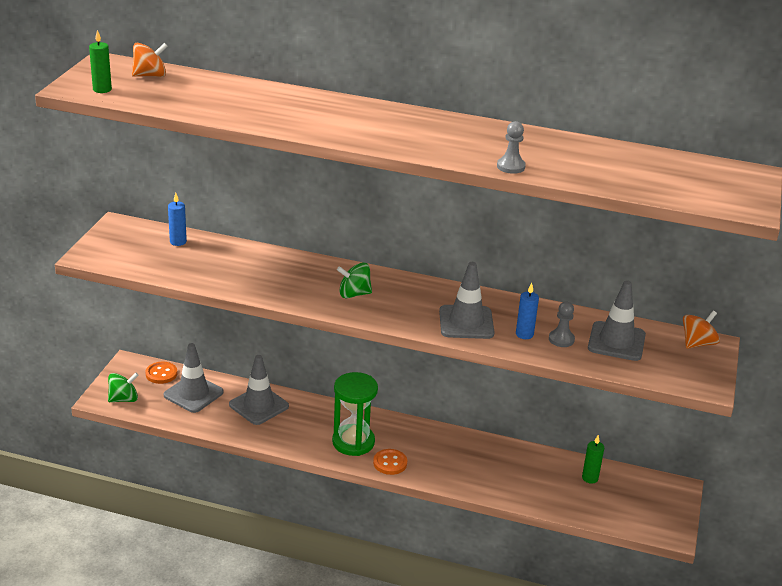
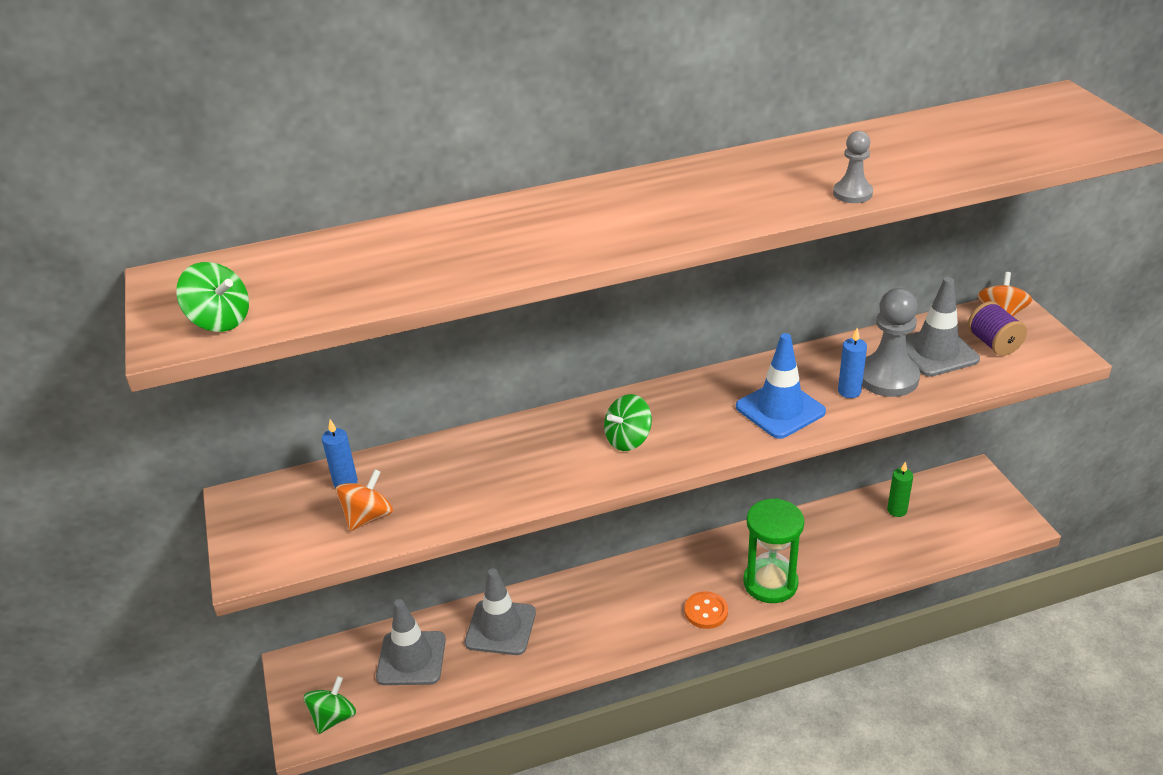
camera: 30 degrees left, 5 degrees up
green candle [89,30,112,93] -> green spinning top [176,262,249,332]
orange spinning top [132,43,168,77] -> orange spinning top moved to [336,469,393,531]
orange button [145,362,177,384] -> none
green hourglass [332,372,378,456] -> green hourglass moved to [743,498,804,603]
grey traffic cone [439,262,494,339] -> blue traffic cone [736,333,826,439]
grey pawn [549,302,575,347] -> grey pawn [862,288,920,397], size x1.87
none -> purple spool [967,301,1027,356]

